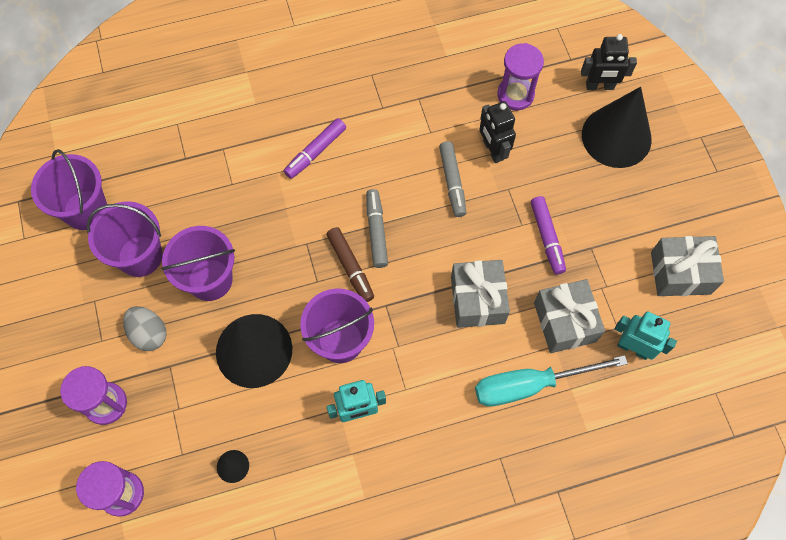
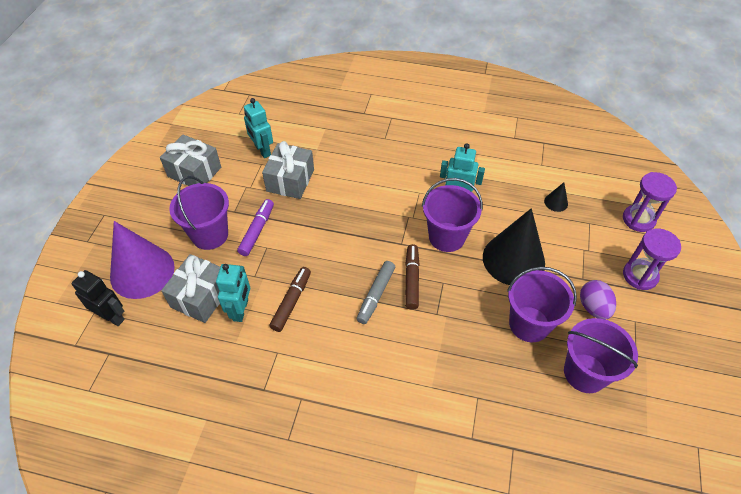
camera: 150 degrees left, 15 degrees down
purple bucket [31,149,107,230] -> purple bucket moved to [169,176,229,250]
grey egg [123,306,167,351] -> purple egg [580,280,616,319]
purple marker [284,118,346,179] -> none
grey marker [439,141,466,217] -> brown marker [269,267,311,332]
grey gift [451,260,510,328] -> grey gift moved to [161,254,220,323]
turquoise screwdriver [475,355,628,407] -> none
black robot [479,101,516,163] -> turquoise robot [216,264,250,322]
purple hourglass [497,43,544,110] -> none
black cone [582,87,652,168] -> purple cone [110,221,175,299]

